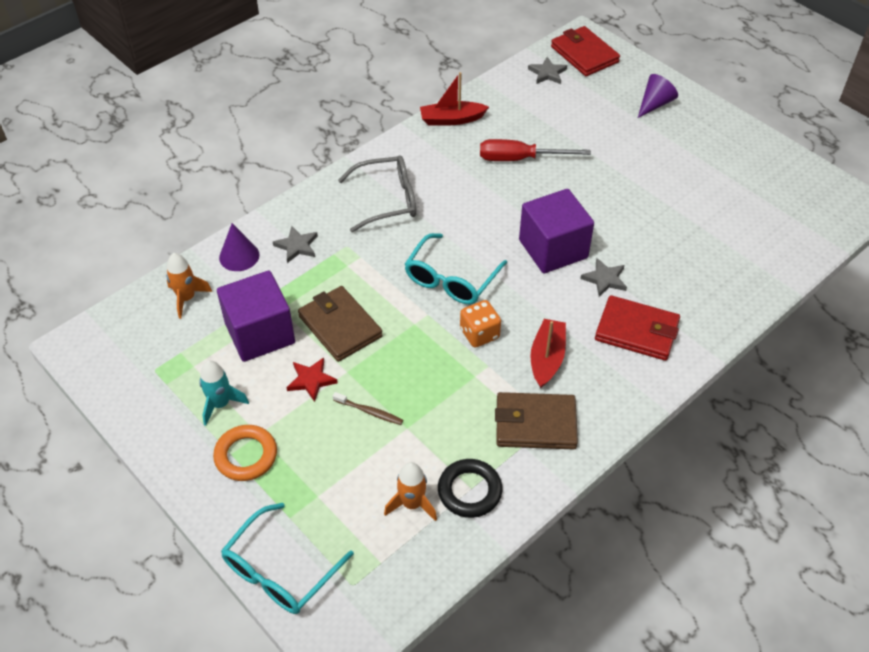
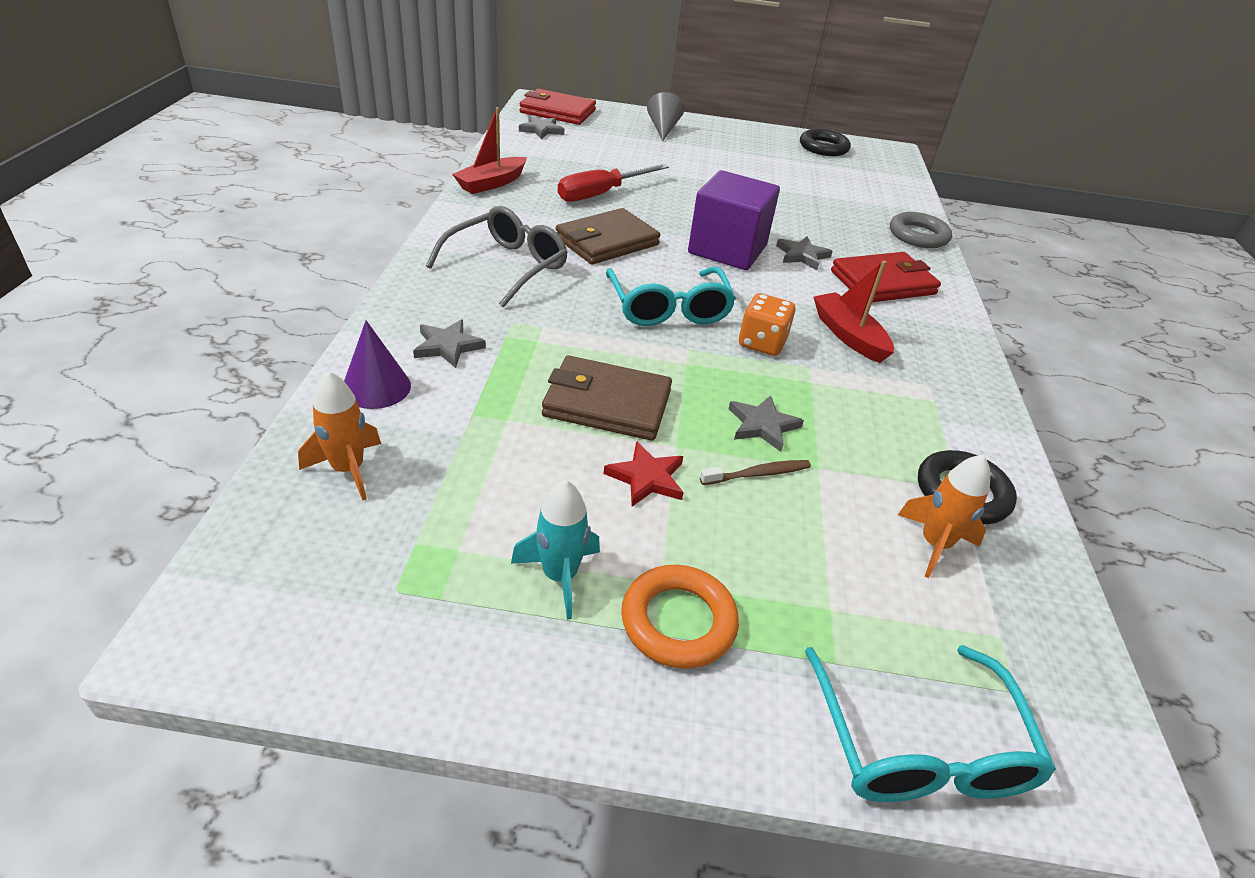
camera: 45 degrees left, 10 degrees down
purple cube [217,270,295,362] -> none
brown wallet [495,392,578,449] -> brown wallet moved to [556,208,661,264]
purple cone [638,74,678,118] -> grey cone [647,92,685,141]
none -> grey star [728,395,804,452]
none -> black ring [800,129,851,156]
none -> grey ring [890,212,952,248]

